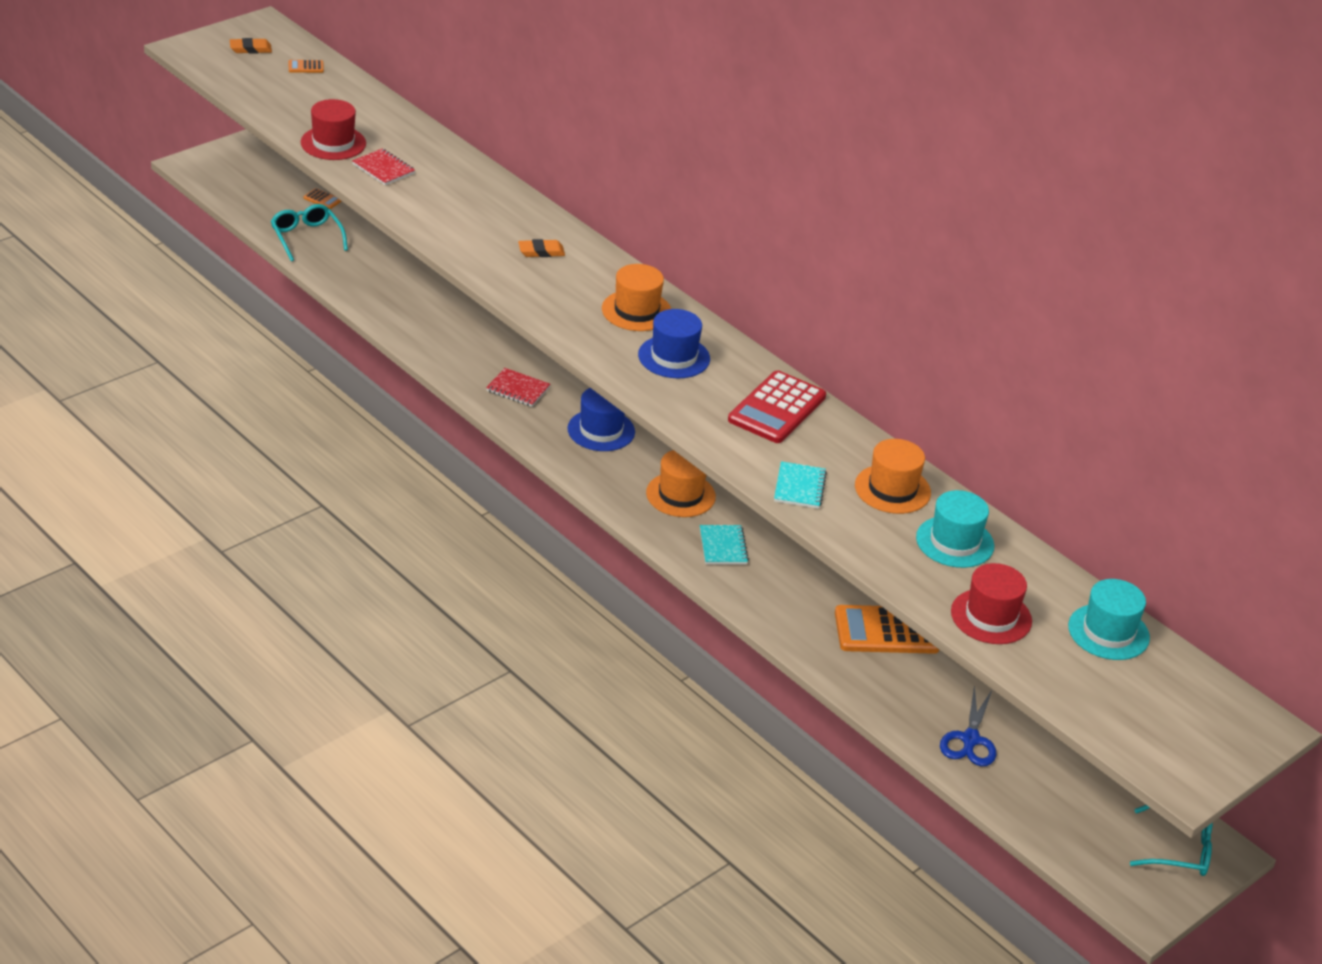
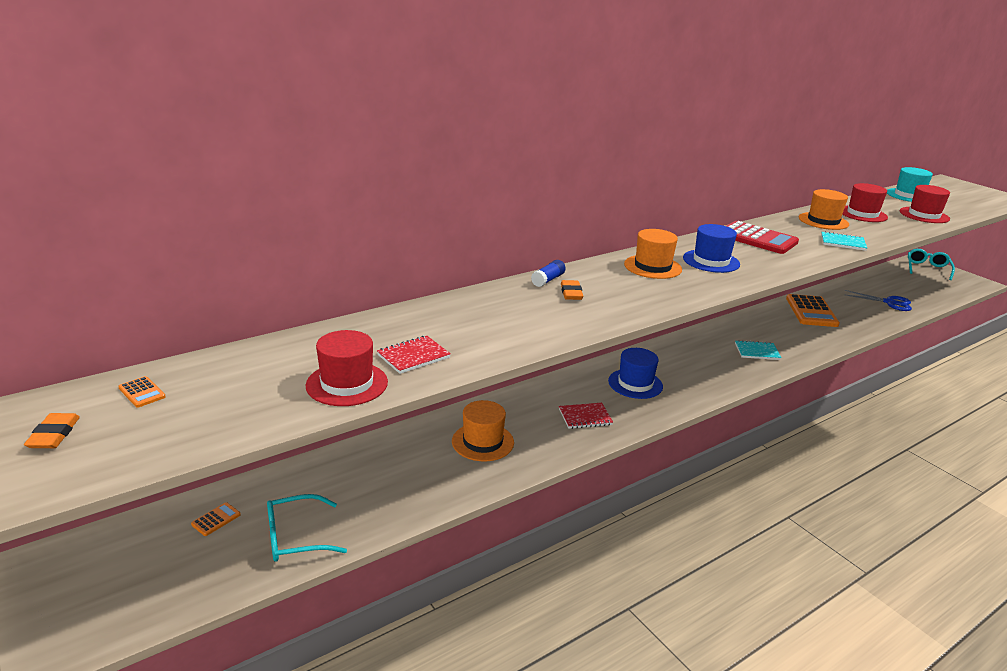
camera: 80 degrees left, 10 degrees down
orange calculator [289,60,324,73] -> orange calculator turned 45 degrees counterclockwise [118,376,166,408]
red notebook [486,368,551,407] -> red notebook turned 45 degrees clockwise [559,403,613,429]
orange hat [646,450,716,517] -> orange hat moved to [452,400,514,461]
turquoise hat [916,490,994,568] -> red hat [842,183,888,222]
none -> blue glue stick [531,260,566,287]

